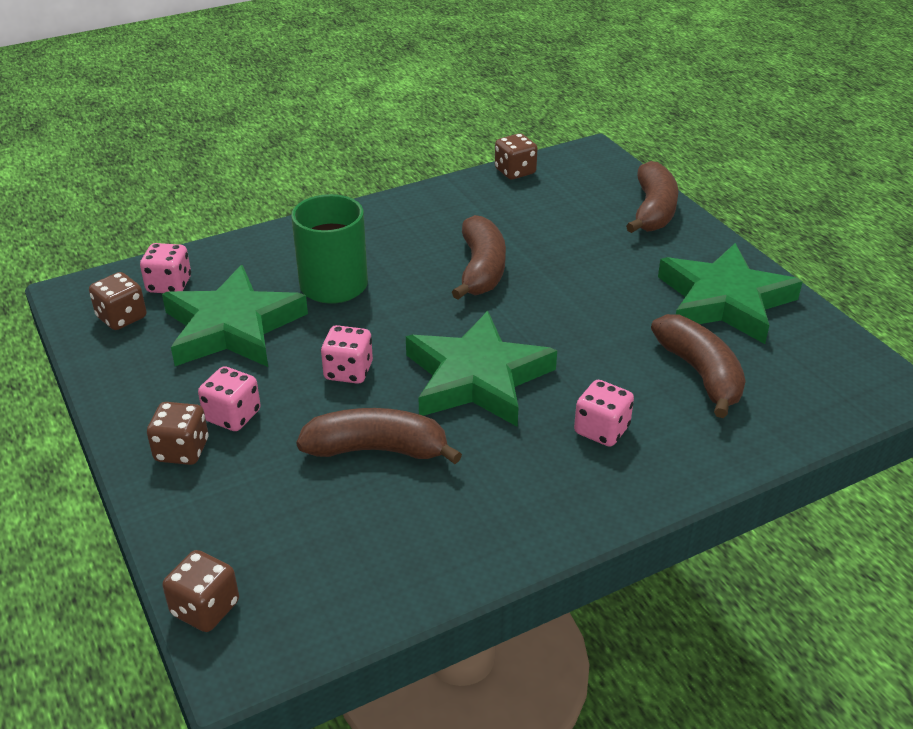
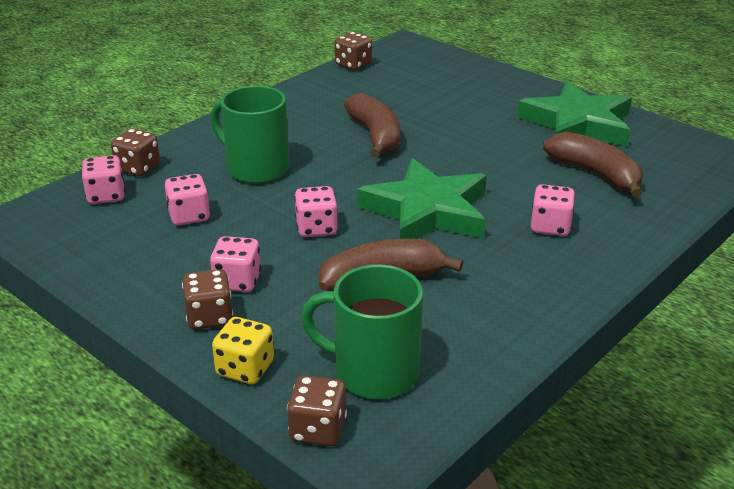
camera: 20 degrees left, 5 degrees down
brown dice [89,272,147,330] -> brown dice moved to [111,129,160,176]
green star [162,265,308,367] -> pink dice [165,174,210,225]
brown banana [626,161,678,233] -> none
none -> yellow dice [212,317,274,384]
none -> green mug [301,264,423,399]

